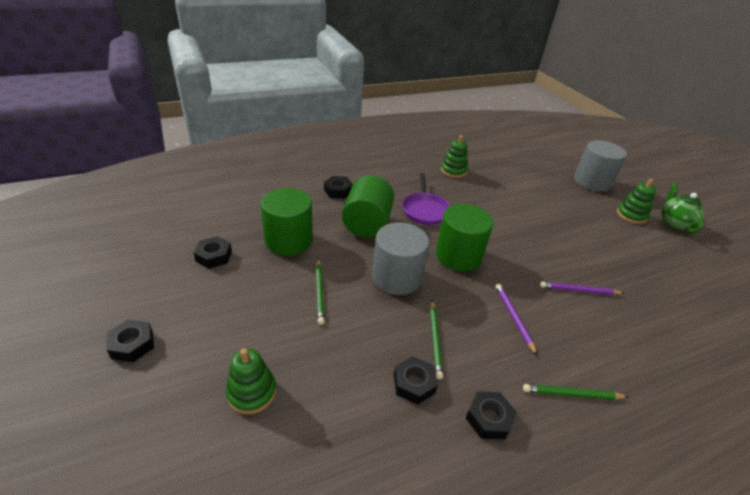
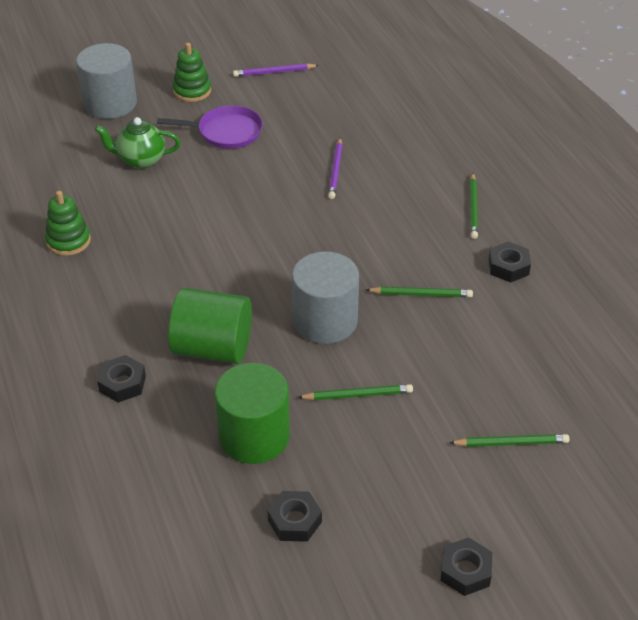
camera: 85 degrees left, 5 degrees up
green stacking toy [226,348,276,414] -> green pencil [449,434,569,447]
black nut [394,356,438,405] -> none
purple pan [402,173,450,225] -> purple pan moved to [157,105,263,149]
green cylinder [436,204,493,271] -> none
purple pencil [496,284,537,355] -> purple pencil moved to [233,63,319,77]
green teapot [662,183,704,233] -> green teapot moved to [95,117,181,169]

